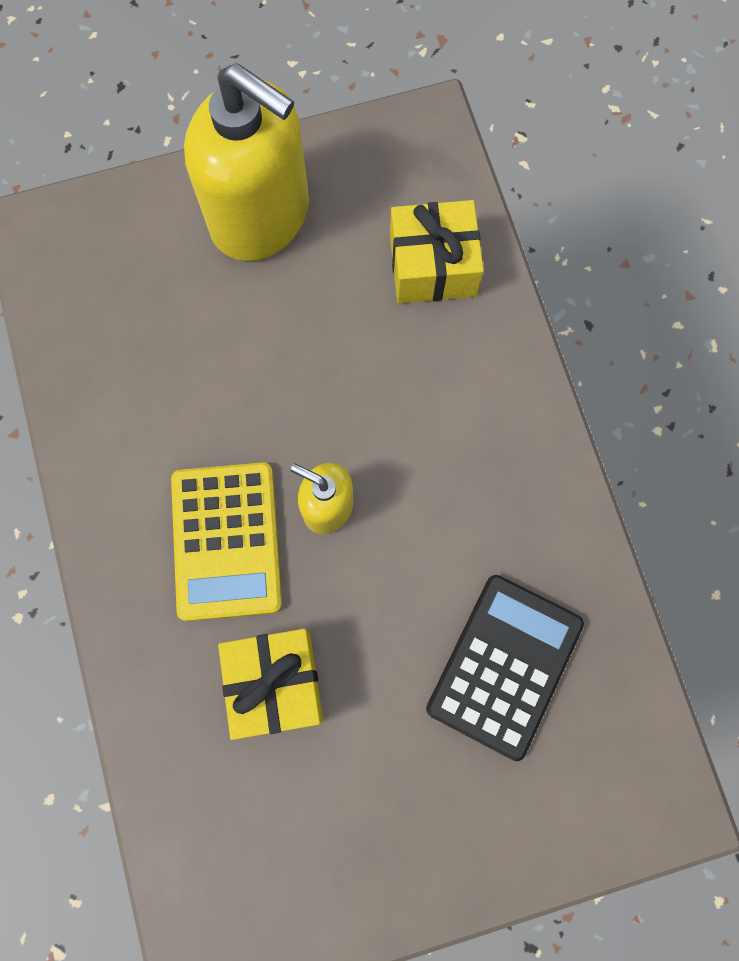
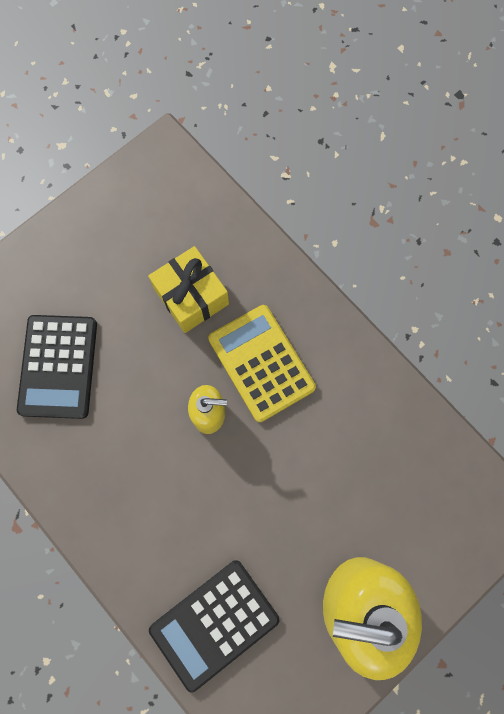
camera: 155 degrees right, 0 degrees up
yellow gift [390,200,484,303] -> black calculator [149,560,279,693]

